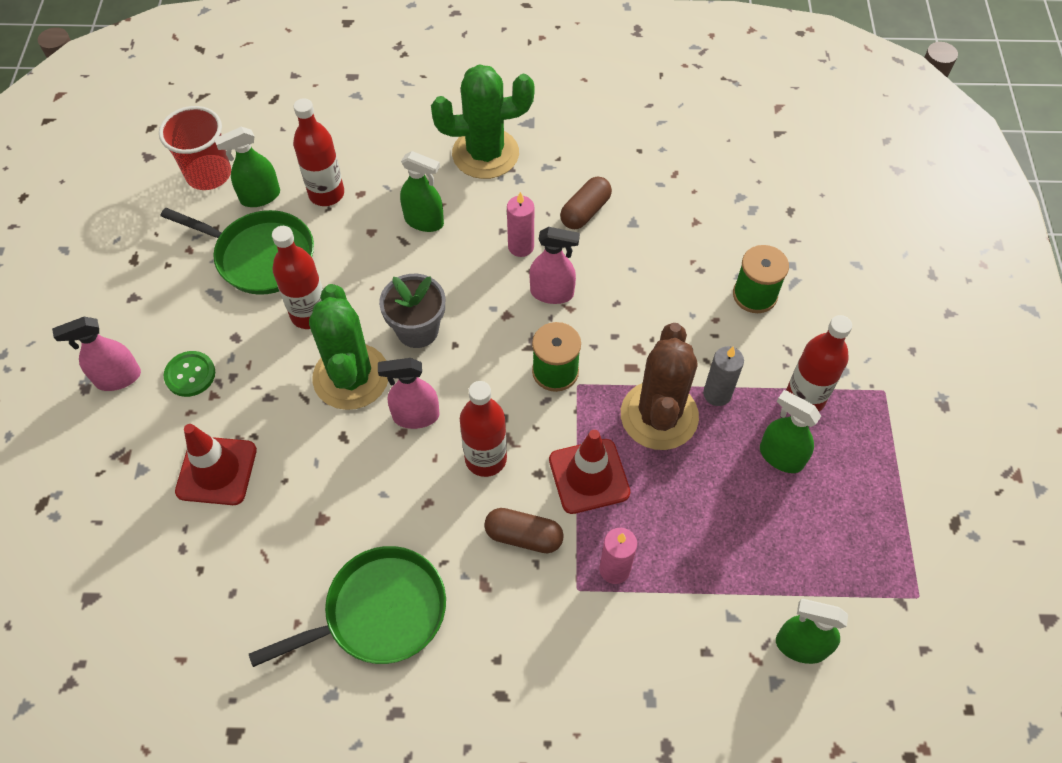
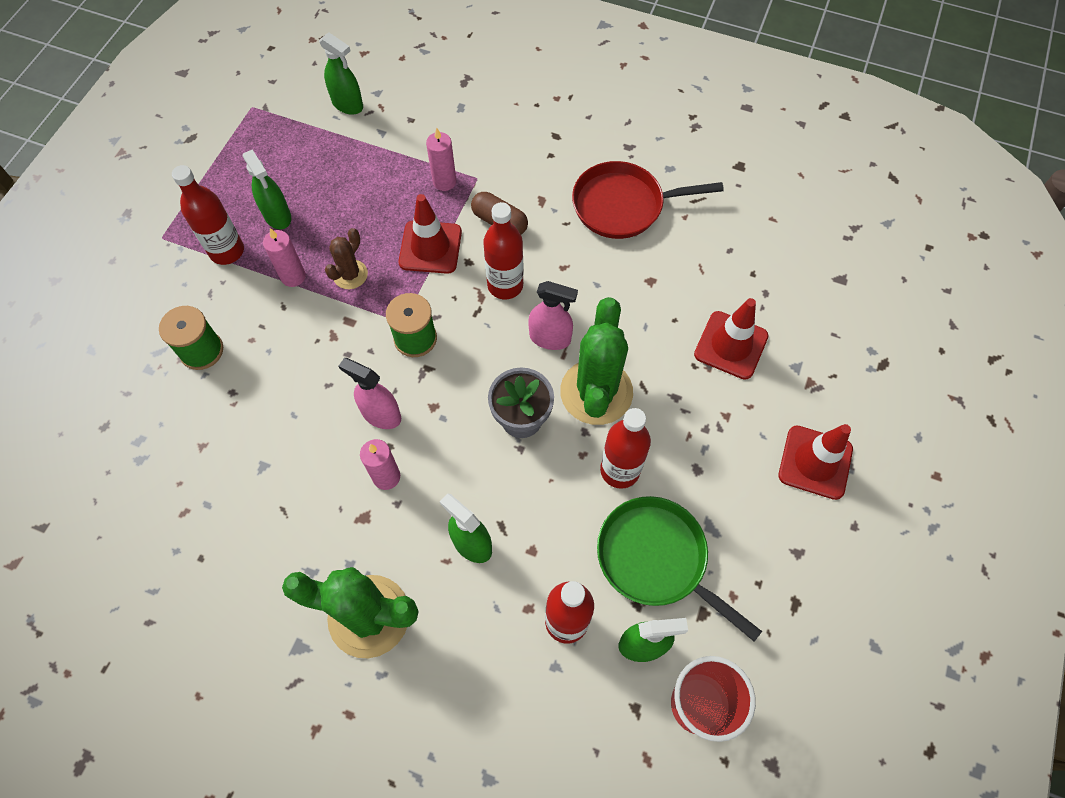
camera: 160 degrees left, 5 degrees up
pink spray bottle [52,317,141,391] -> red traffic cone [778,424,853,500]
green button [163,351,215,397] -> none
green pan [249,546,446,667] -> red pan [572,161,724,239]
brown capsule [560,176,612,229] -> none
brown cactus [621,323,699,450] -> brown cactus [325,228,368,289], size x0.51
grey candle [703,346,744,406] -> pink candle [263,228,306,287]

